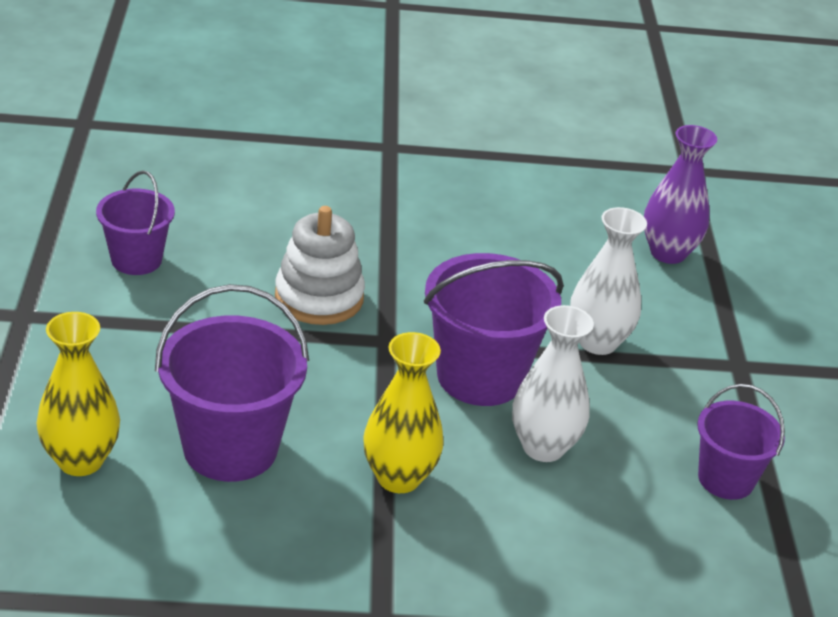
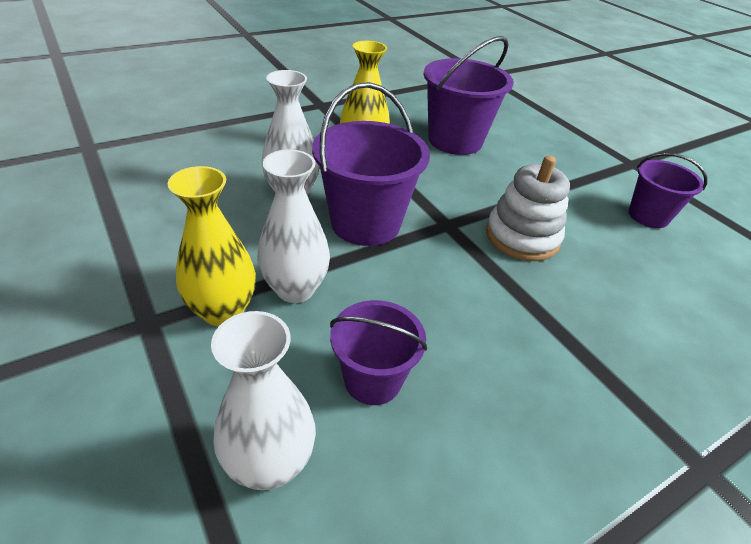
camera: 150 degrees right, 5 degrees up
yellow vase [36,312,120,476] -> yellow vase moved to [168,166,256,326]
purple vase [644,125,717,264] -> white vase [211,311,316,490]
purple bucket [697,384,785,500] -> purple bucket moved to [330,300,427,405]

